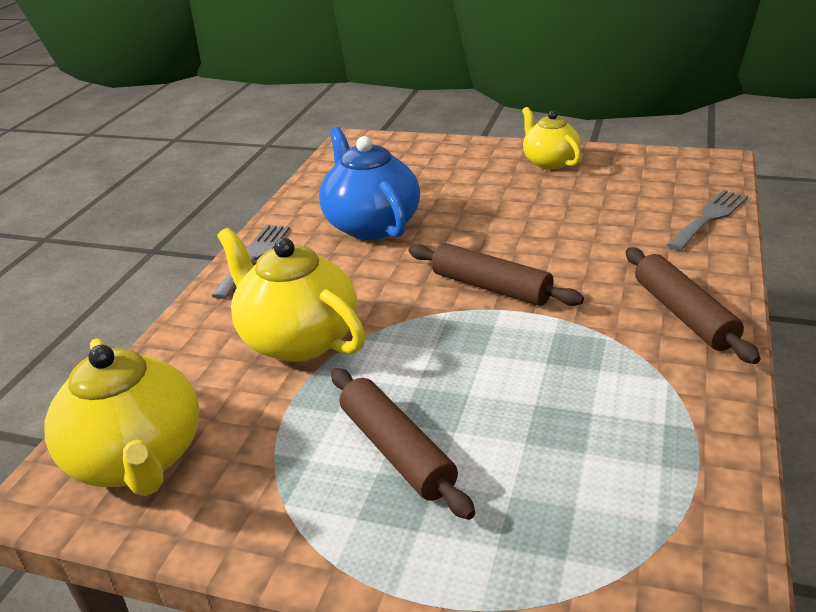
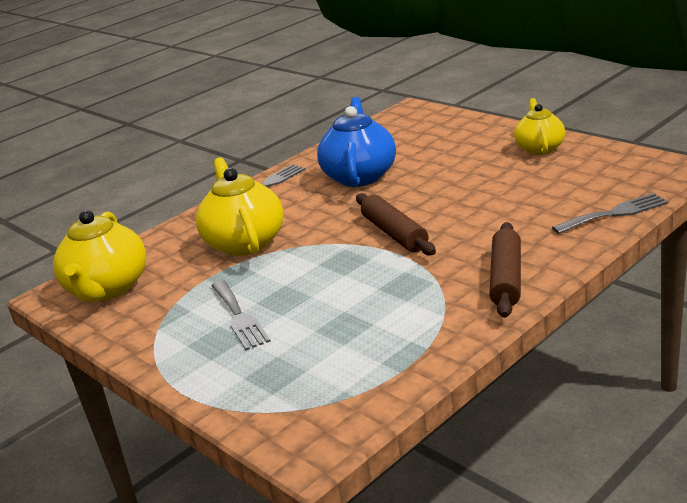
camera: 30 degrees right, 5 degrees down
brown rolling pin [331,368,475,520] -> grey fork [211,280,271,350]

